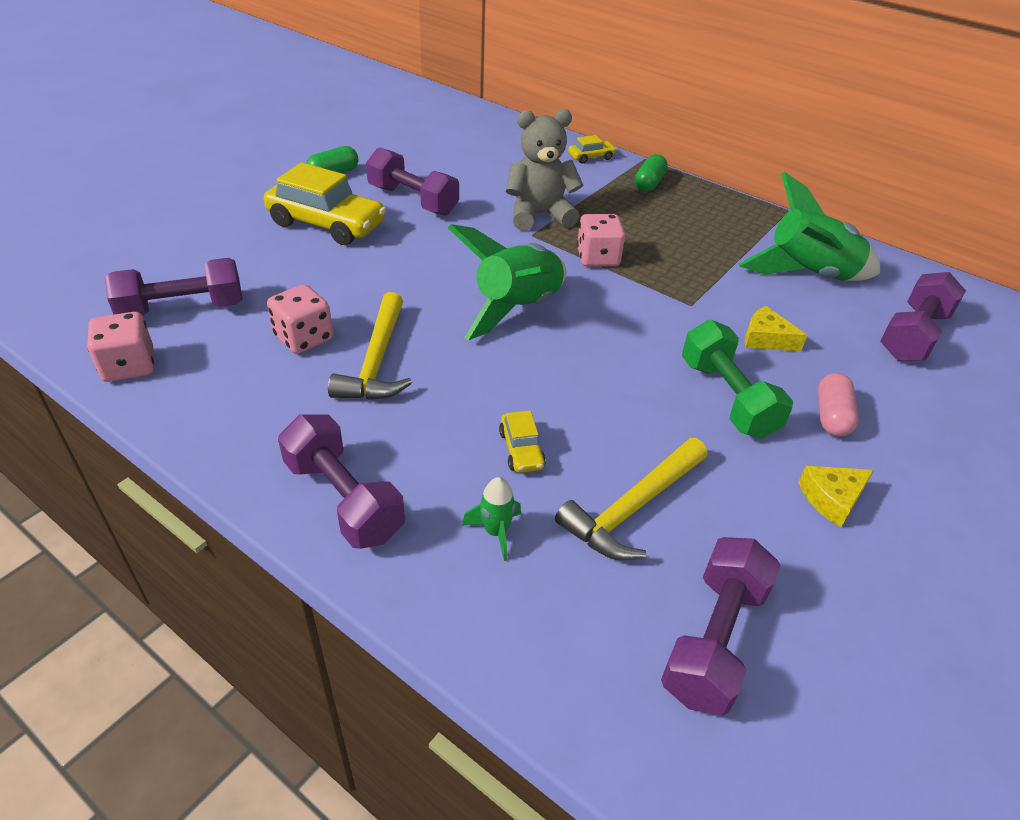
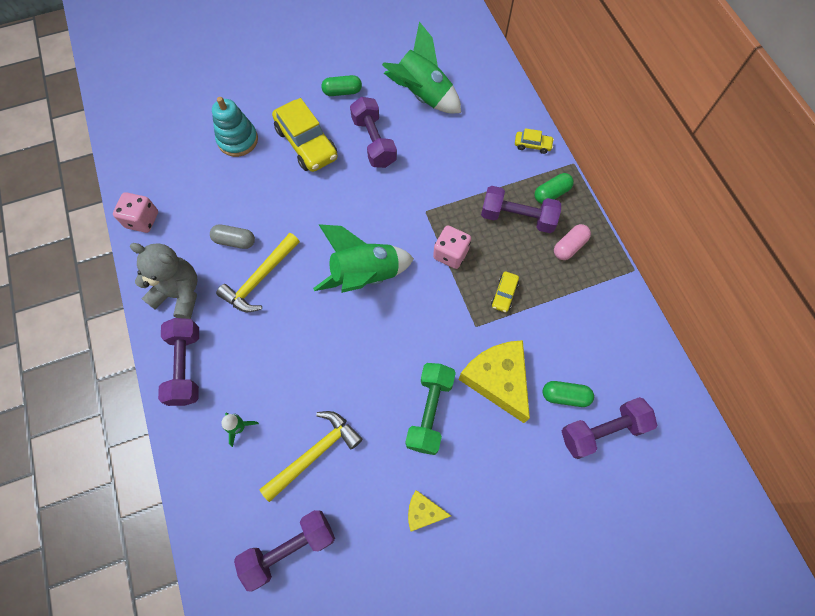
camera: 35 degrees right, 25 degrees up
purple dumbbell [105,258,242,316] -> purple dumbbell moved to [481,186,561,233]
pink dice [267,284,333,354] -> grey capsule [210,224,255,249]
yellow car [499,411,546,473] -> yellow car moved to [491,272,519,312]
grey teddy bear [506,109,583,231] -> grey teddy bear moved to [130,243,197,319]
yellow hammer [555,438,708,560] -> yellow hammer turned 150 degrees clockwise [260,411,362,502]
green rocket [739,172,880,281] -> green rocket moved to [382,22,461,113]
yellow cheese [745,306,808,351] -> yellow cheese [459,340,530,423], size x1.95
pink capsule [818,373,859,437] -> pink capsule moved to [554,224,591,260]
none -> turquoise stacking toy [212,97,258,157]
none -> green capsule [543,381,594,407]

